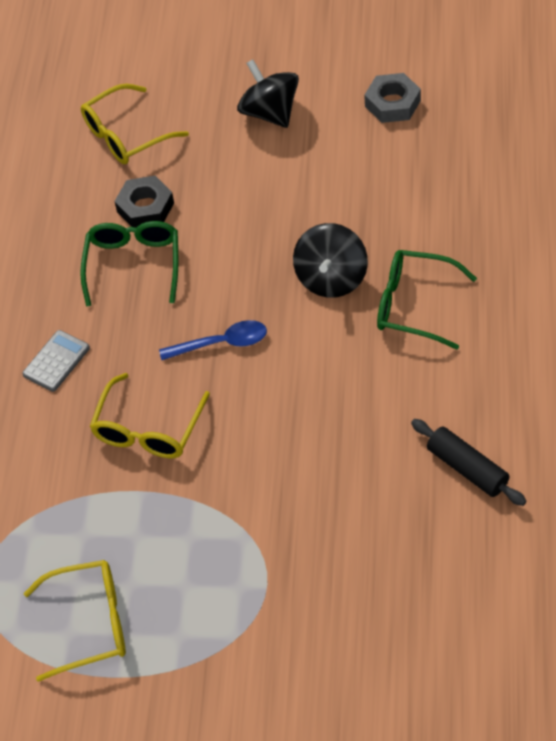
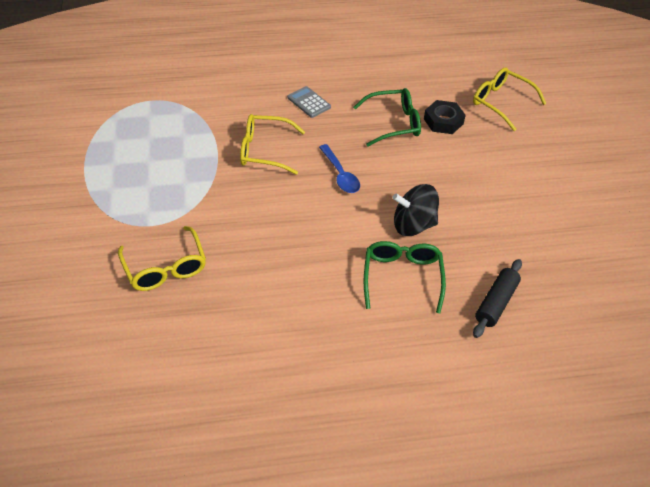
camera: 70 degrees right, 5 degrees down
grey calculator [22,330,90,392] -> grey calculator turned 150 degrees counterclockwise [287,86,331,118]
yellow glasses [24,560,126,682] -> yellow glasses moved to [118,226,206,291]
black spinning top [237,59,299,128] -> none
grey nut [364,73,421,123] -> none
black rolling pin [411,419,526,506] -> black rolling pin moved to [473,259,522,338]

